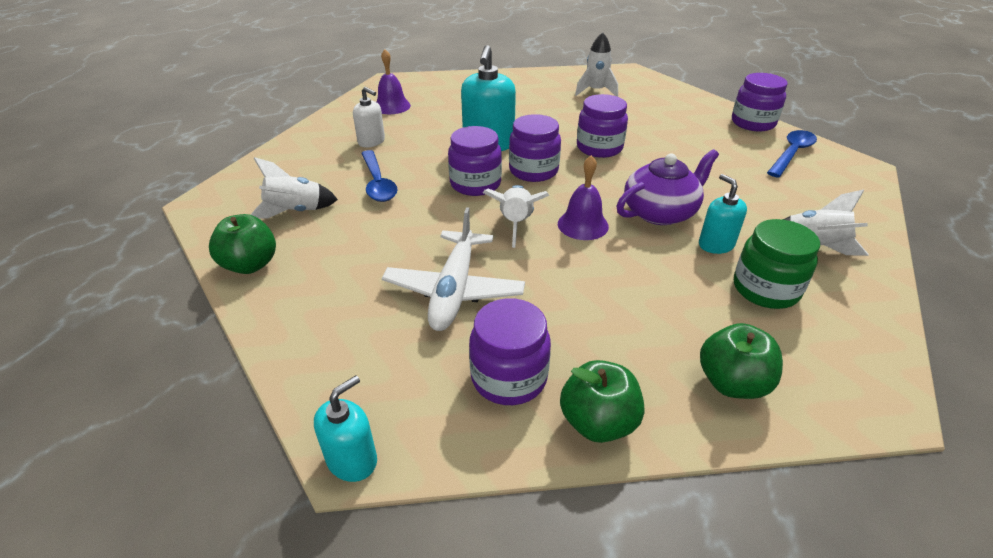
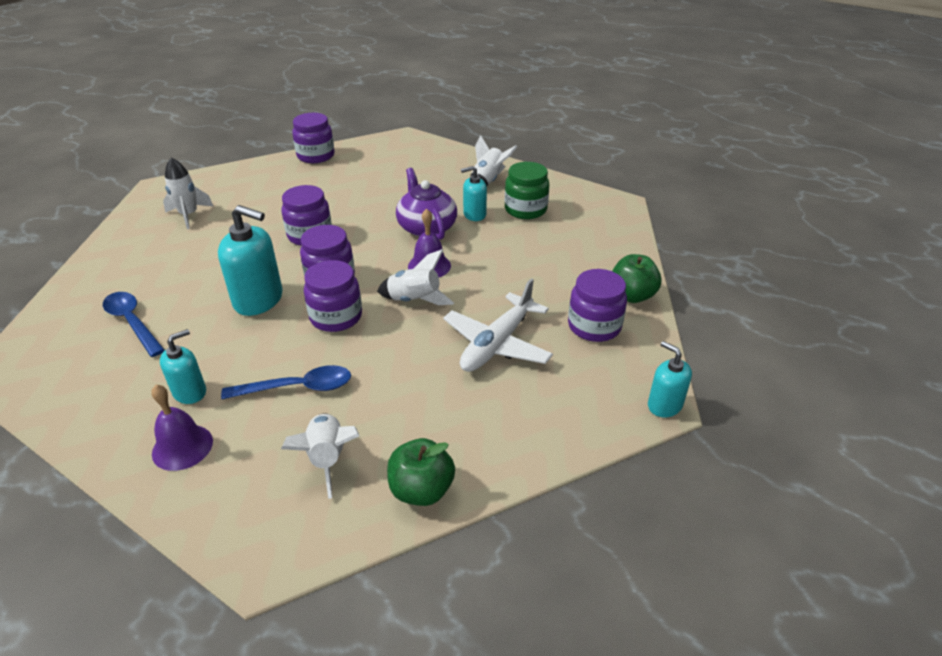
camera: 80 degrees left, 0 degrees up
white soap dispenser [353,87,385,147] -> turquoise soap dispenser [160,329,206,404]
purple bell [376,49,411,114] -> purple bell moved to [151,385,213,471]
white plane [382,207,525,331] -> white plane turned 105 degrees clockwise [443,278,553,372]
green apple [700,323,783,399] -> none
blue spoon [767,130,817,178] -> blue spoon moved to [103,292,165,357]

